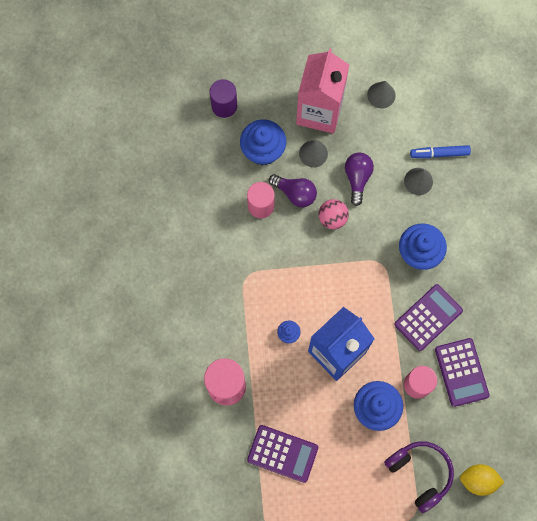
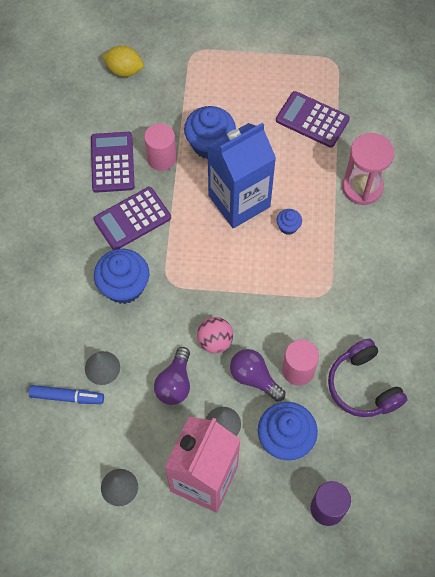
camera: 170 degrees left, 10 degrees down
purple headphones [384,441,454,513] -> purple headphones moved to [328,339,408,417]

